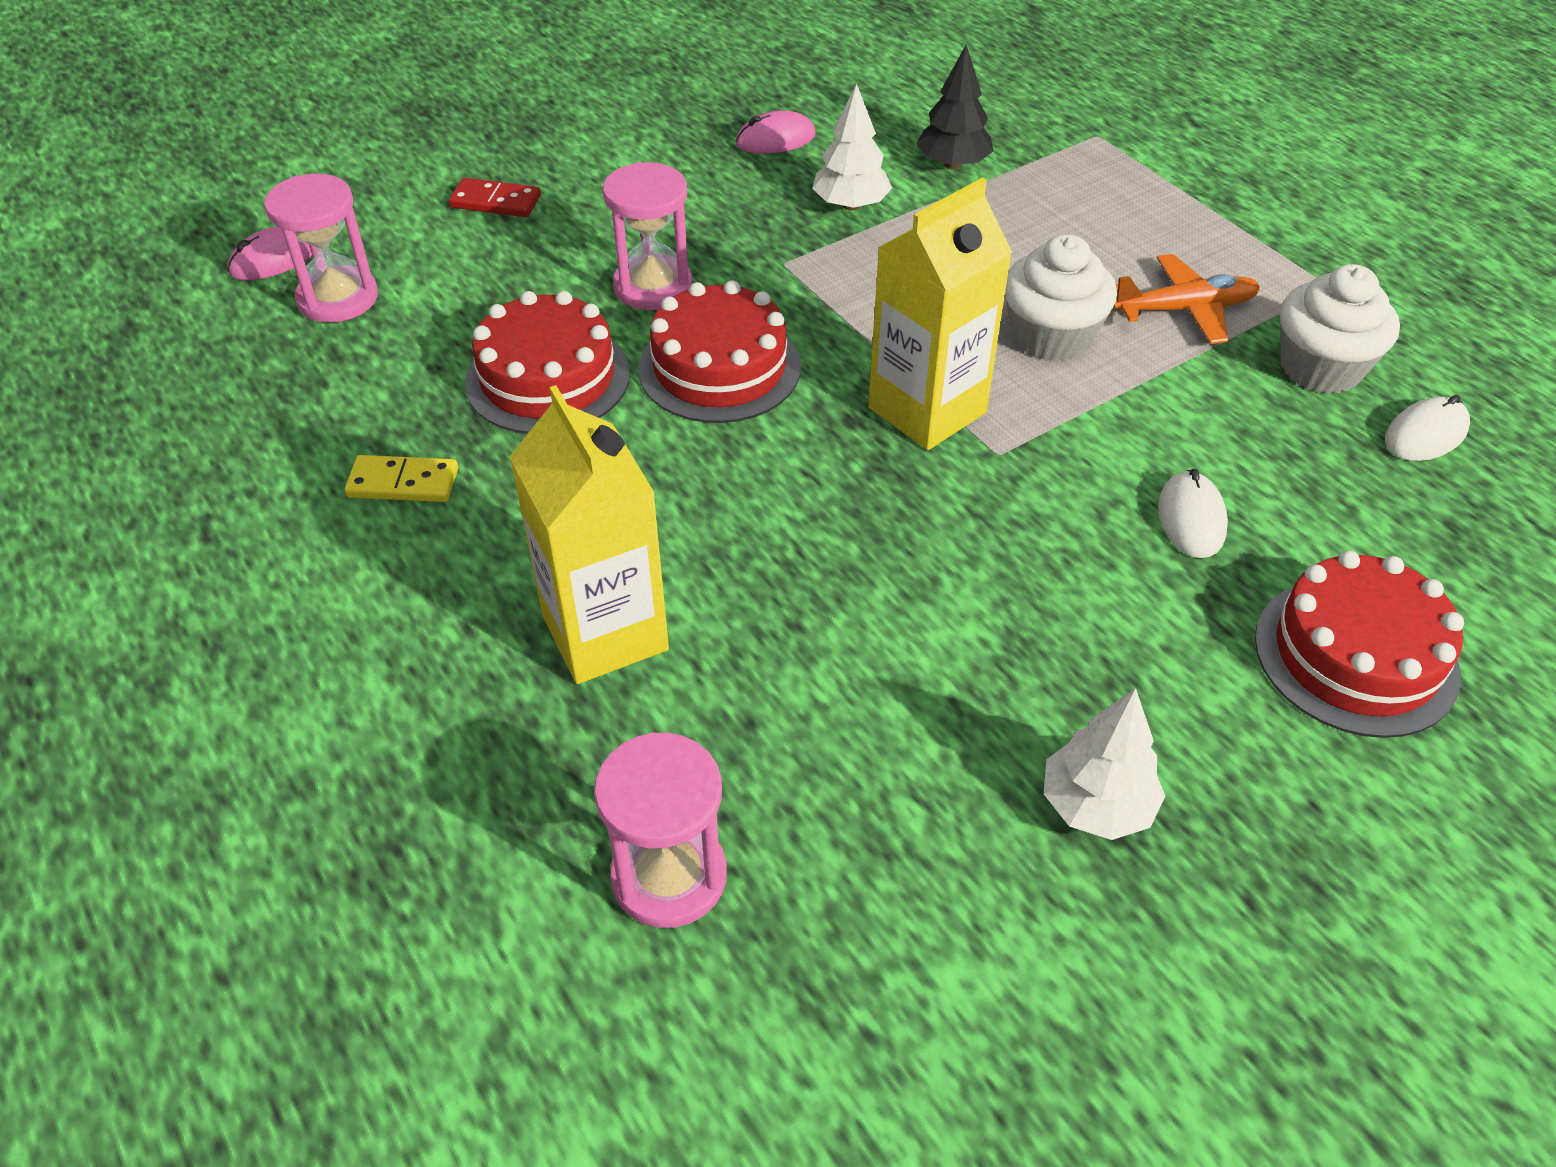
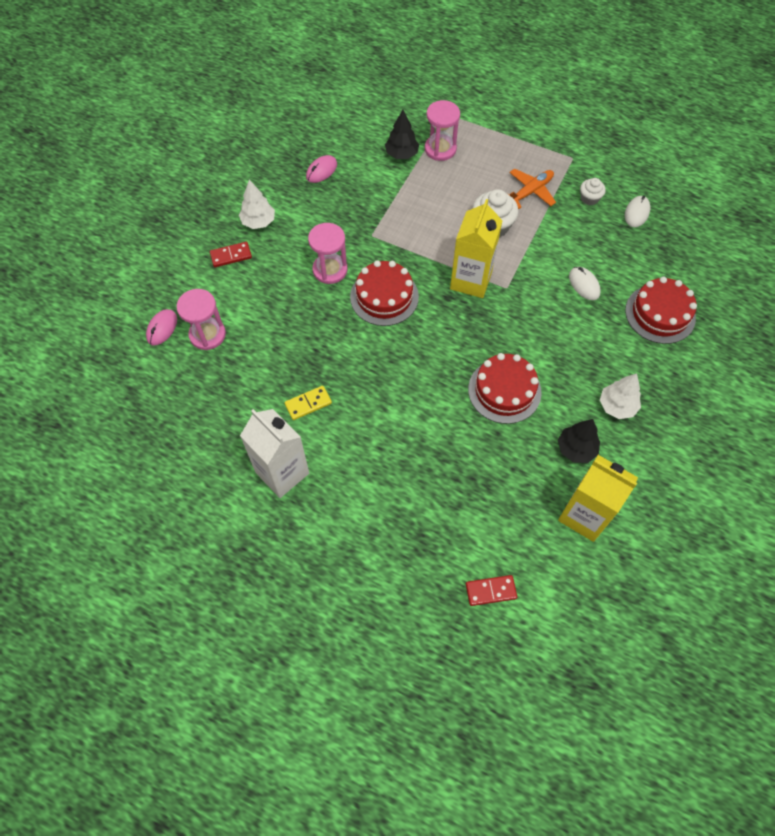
camera: 30 degrees left, 15 degrees up
red cake [465,291,630,434] -> red cake moved to [468,353,542,424]
yellow carton [510,385,669,684] -> yellow carton moved to [558,455,638,542]
pink hourglass [594,732,727,928] -> pink hourglass moved to [425,100,460,161]
white tree [812,84,892,210] -> white tree moved to [239,180,275,229]
white cupcake [1280,264,1400,394] -> white cupcake [580,178,606,205], size x0.57
none -> white carton [240,409,309,498]
none -> red domino [466,575,517,606]
none -> black tree [558,419,600,463]

